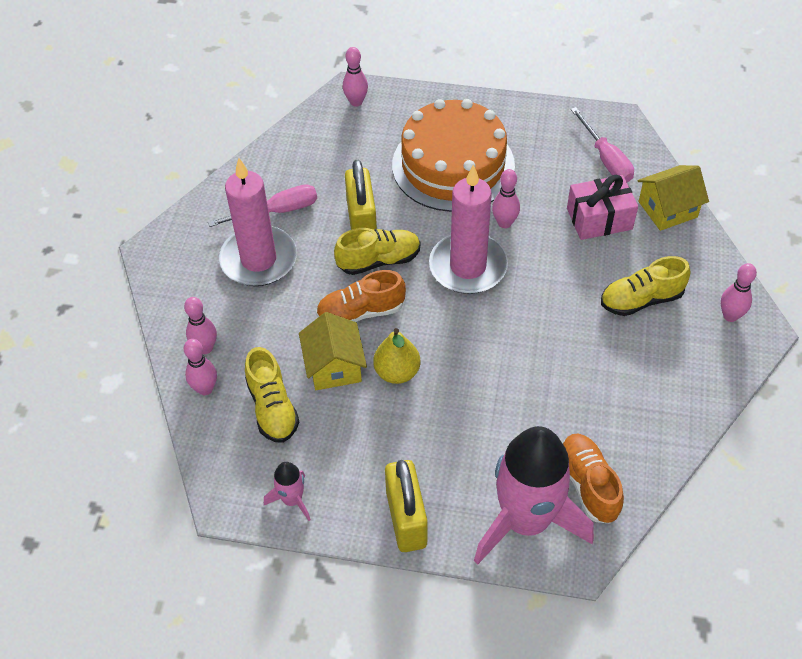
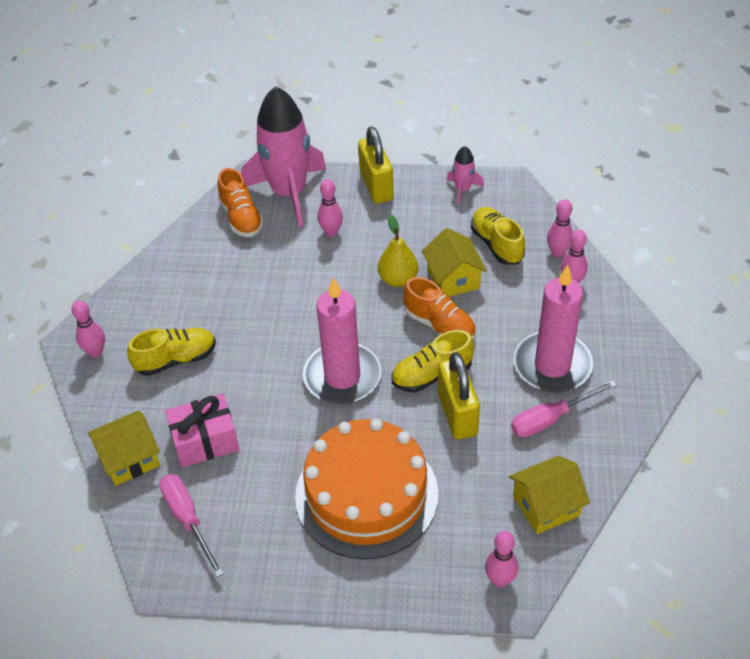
camera: 175 degrees right, 5 degrees down
orange shoe [316,270,406,322] -> orange shoe turned 60 degrees clockwise [403,277,476,340]
pink bowling pin [492,169,520,228] -> pink bowling pin moved to [318,179,343,237]
none -> yellow house [509,456,590,534]

